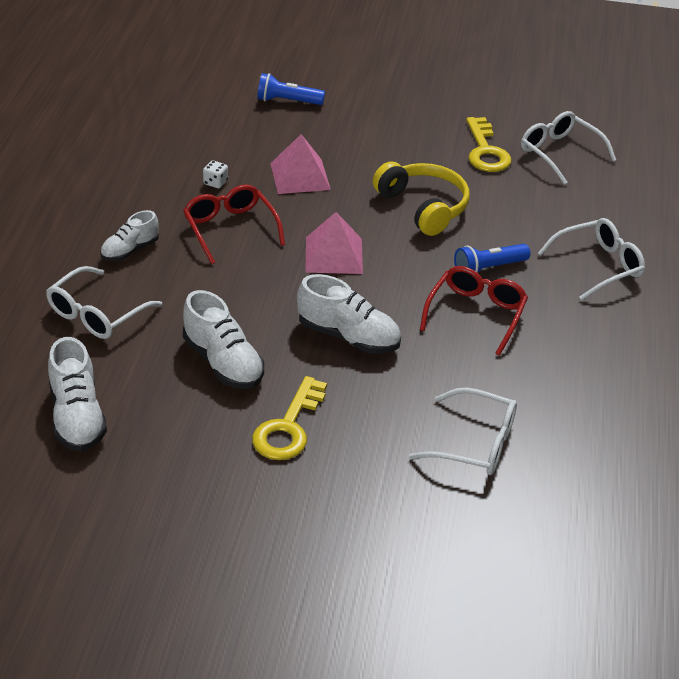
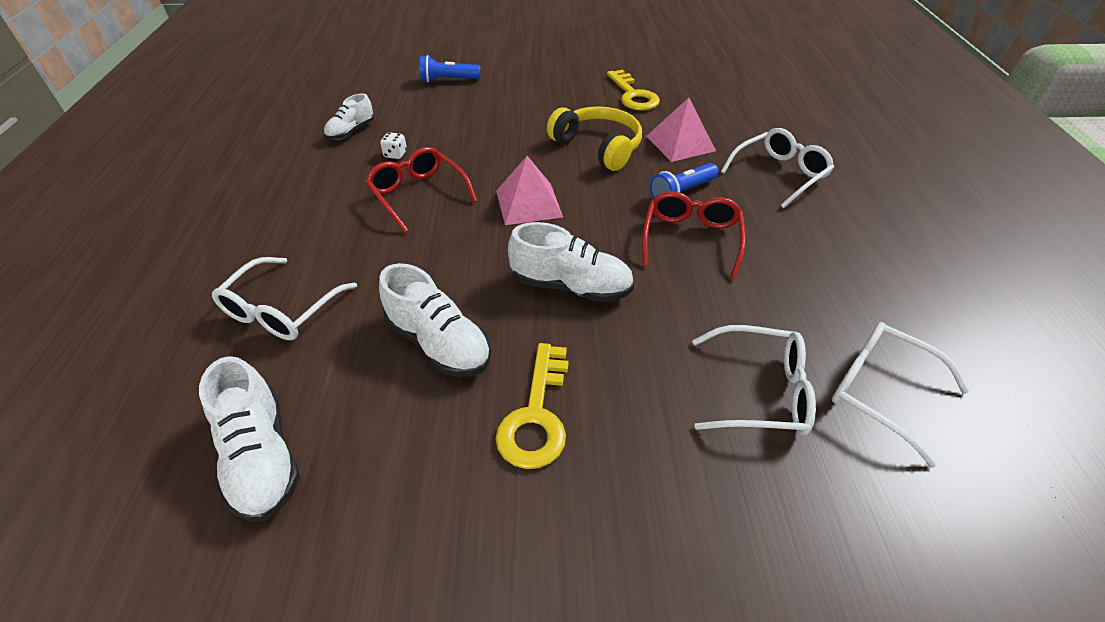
camera: 10 degrees left, 5 degrees up
white shoe [100,210,159,261] -> white shoe moved to [324,93,374,140]
pink pyramid [270,134,331,194] -> pink pyramid moved to [646,98,716,162]
white glasses [521,111,616,185] -> white glasses moved to [832,322,970,468]

